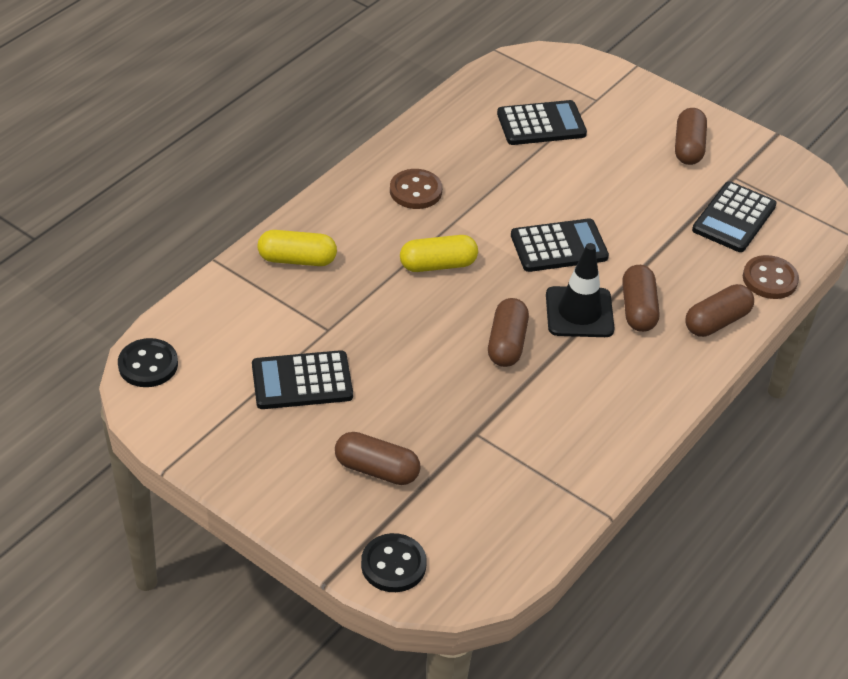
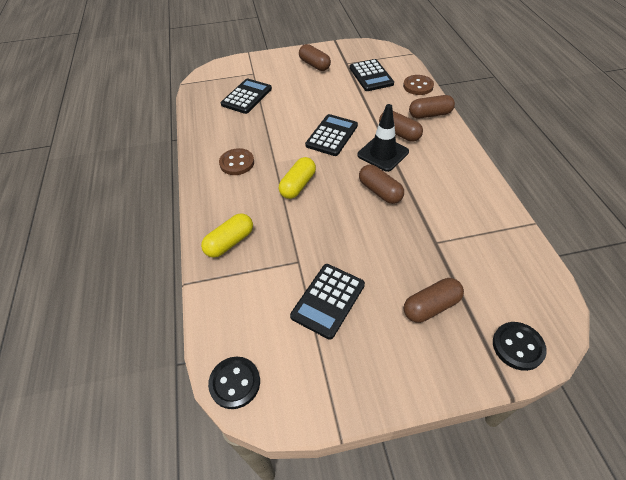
camera: 45 degrees left, 5 degrees up
brown capsule [685,284,754,337] -> brown capsule turned 75 degrees clockwise [409,95,455,119]

